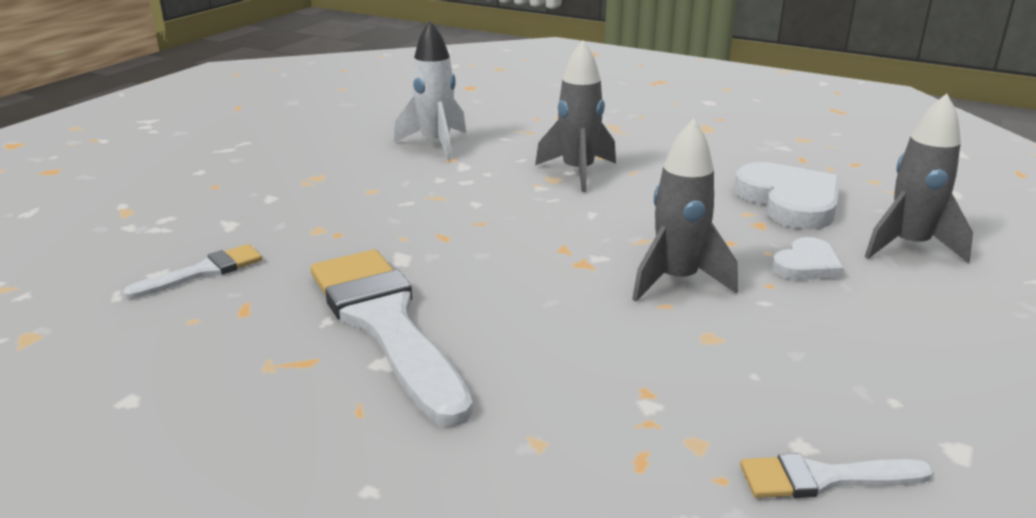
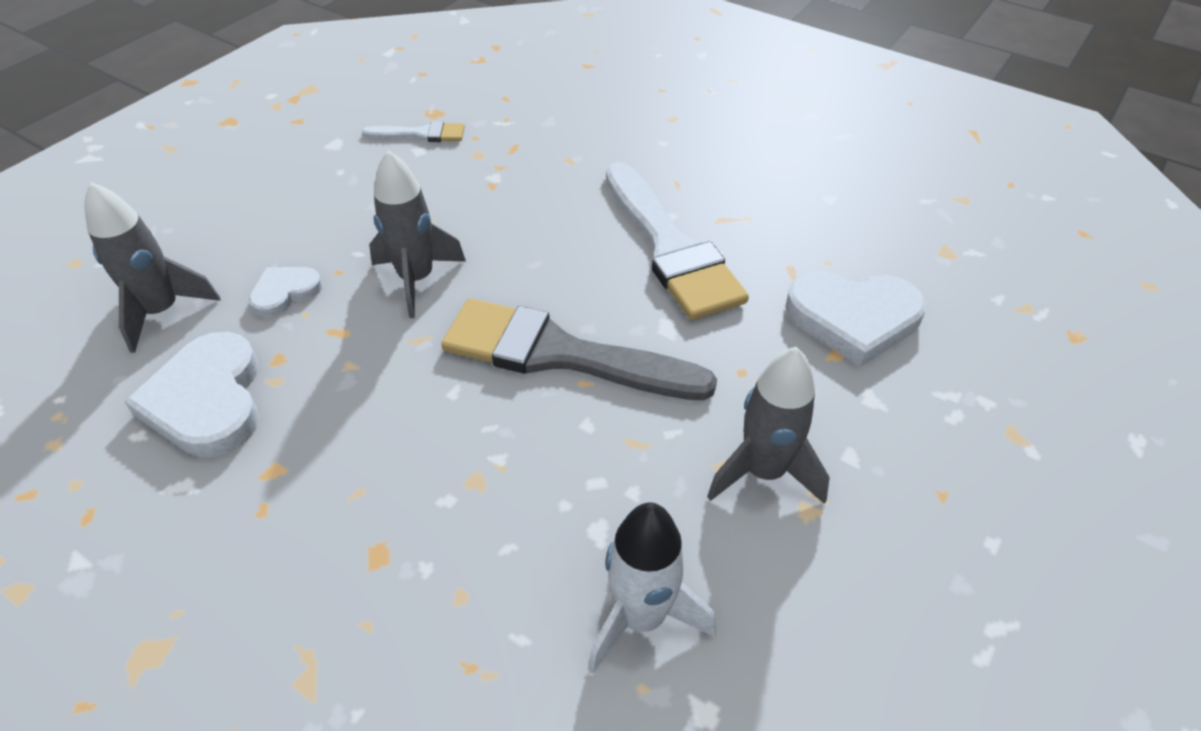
camera: 175 degrees left, 20 degrees up
white brush [123,244,262,299] -> white heart [785,271,926,366]
grey rocket [535,41,616,192] -> grey rocket moved to [707,346,830,504]
none -> grey brush [441,298,717,400]

